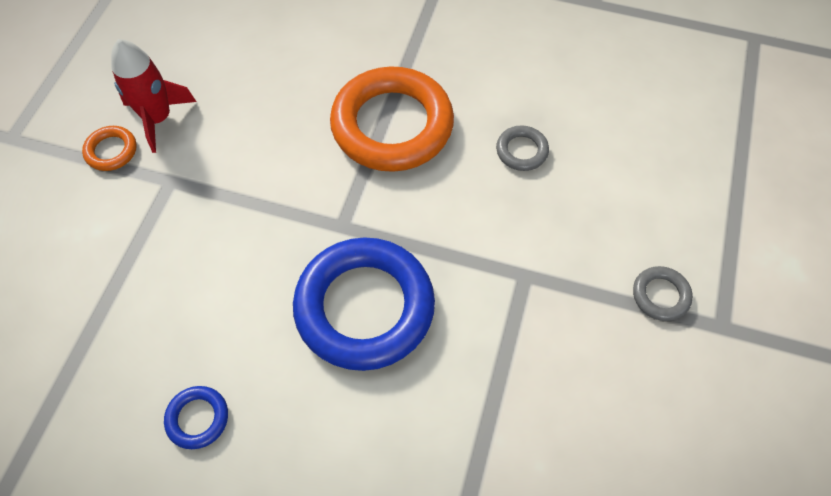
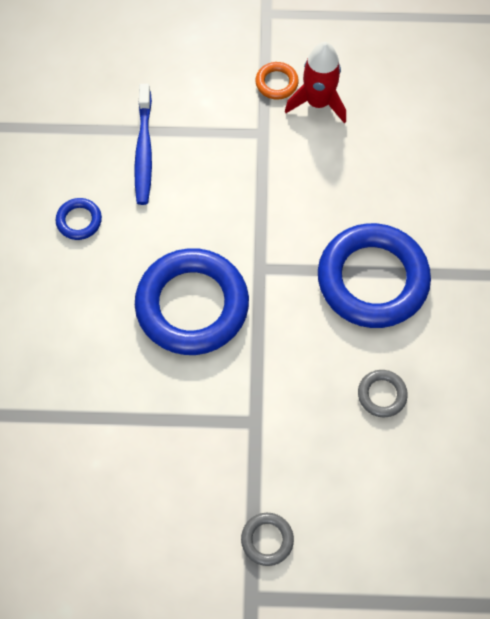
camera: 75 degrees right, 5 degrees up
orange ring [330,66,454,172] -> blue ring [318,223,431,328]
none -> blue toothbrush [134,84,152,205]

